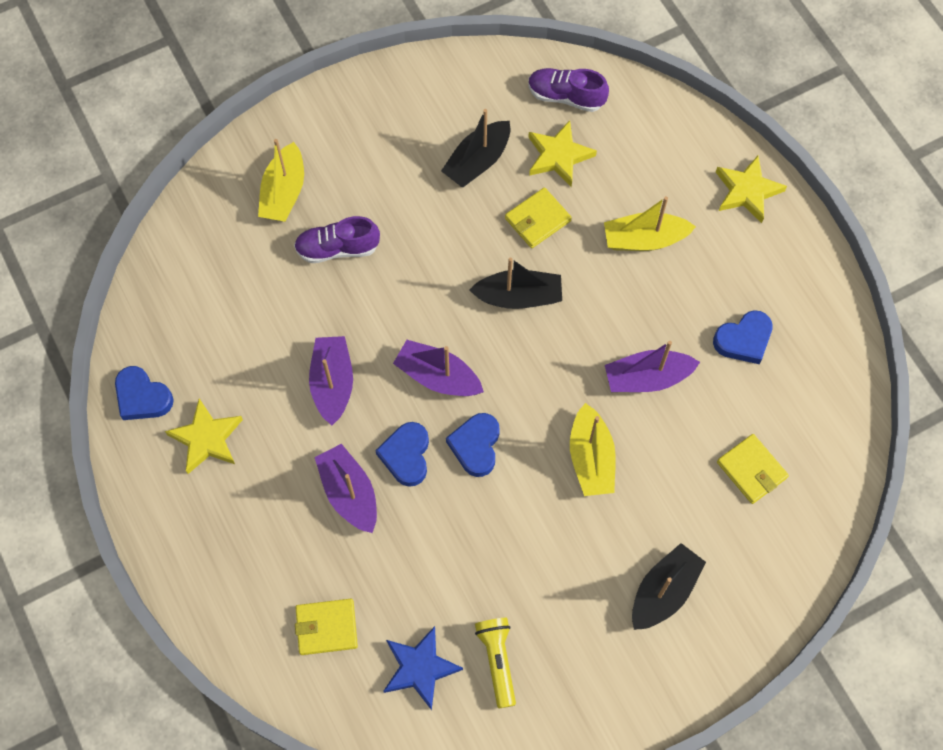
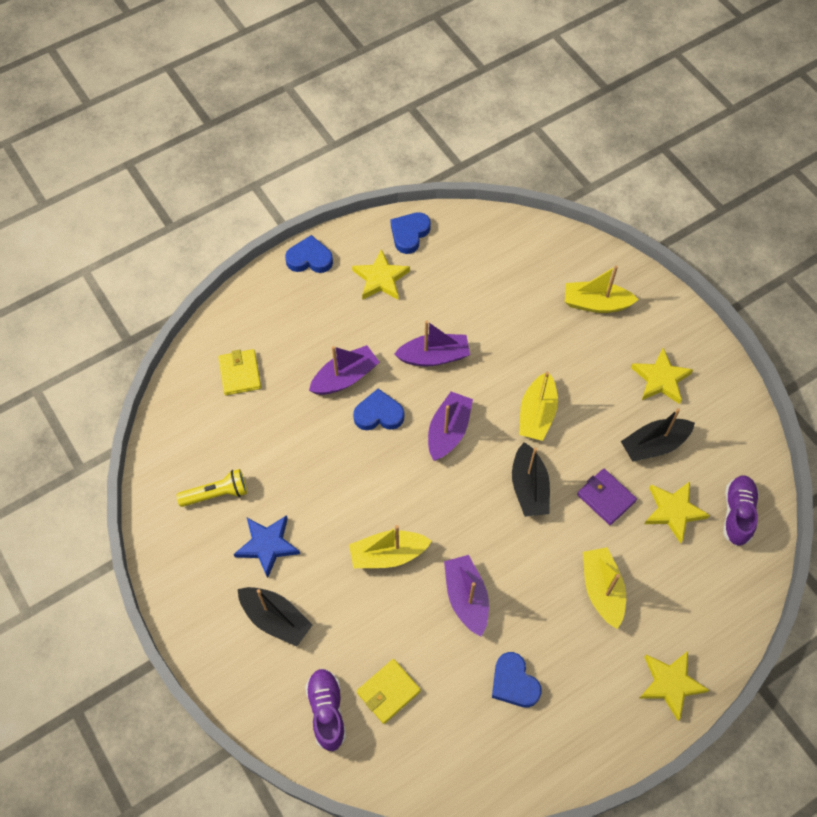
camera: 85 degrees right, 5 degrees down
purple shoe [294,216,380,263] -> purple shoe moved to [305,668,346,751]
blue star [384,626,463,710] -> blue star moved to [234,515,300,578]
black boat [441,109,510,187] -> black boat turned 60 degrees counterclockwise [621,408,695,462]
blue heart [446,413,500,477] -> blue heart moved to [285,235,333,273]
yellow wallet [505,187,572,248] -> purple wallet [577,469,637,525]
none -> yellow boat [519,372,558,441]
none -> yellow star [631,348,694,404]

